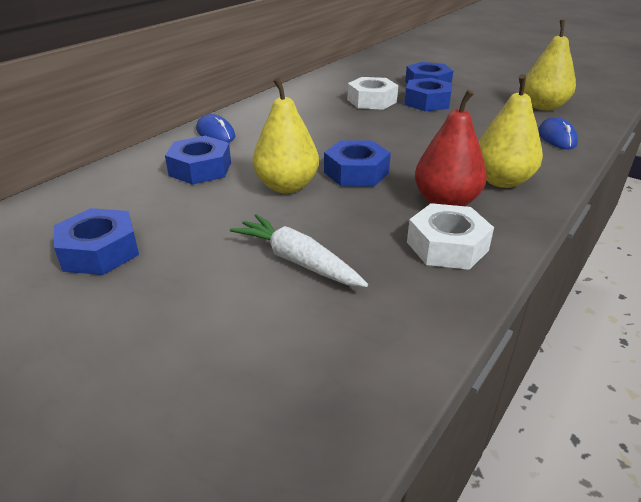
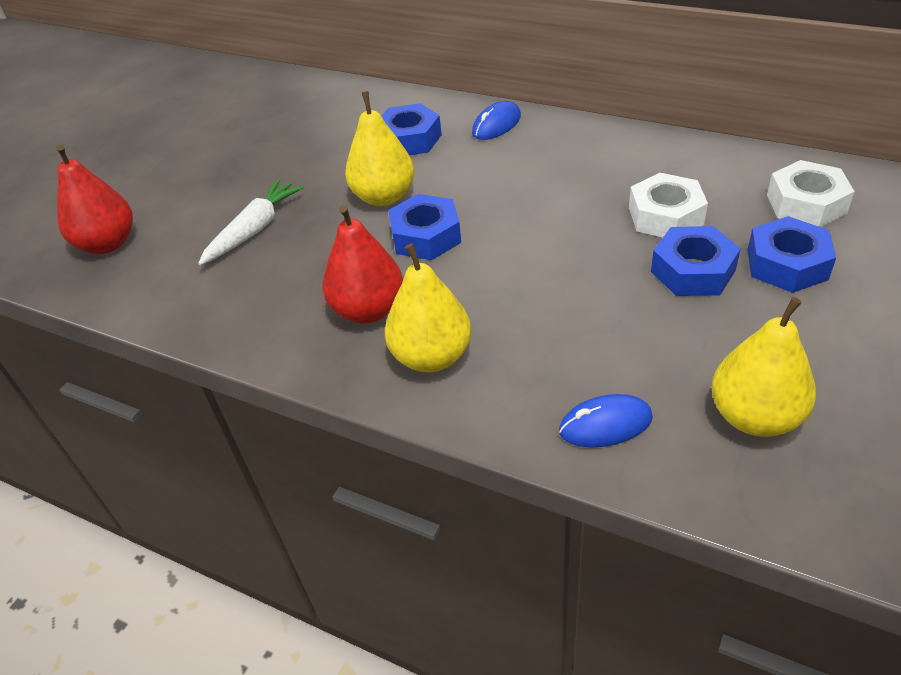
camera: 85 degrees right, 10 degrees up
blue nut [54,208,139,275] -> none
white nut [407,203,494,270] -> white nut moved to [767,160,855,227]
none -> red pear [56,145,133,254]

